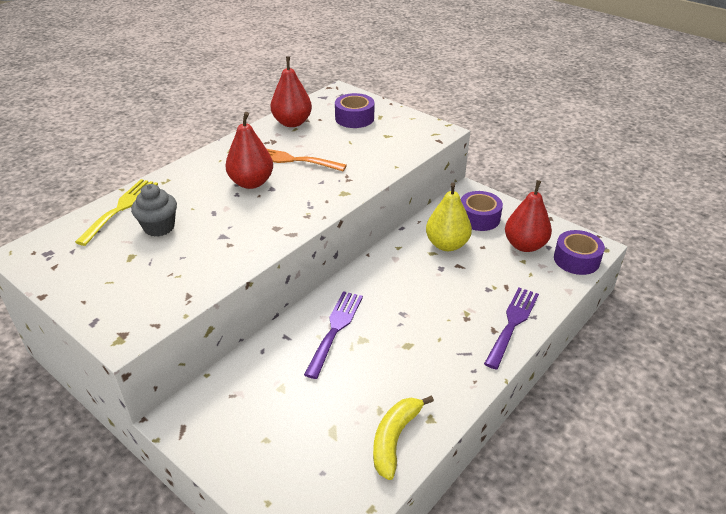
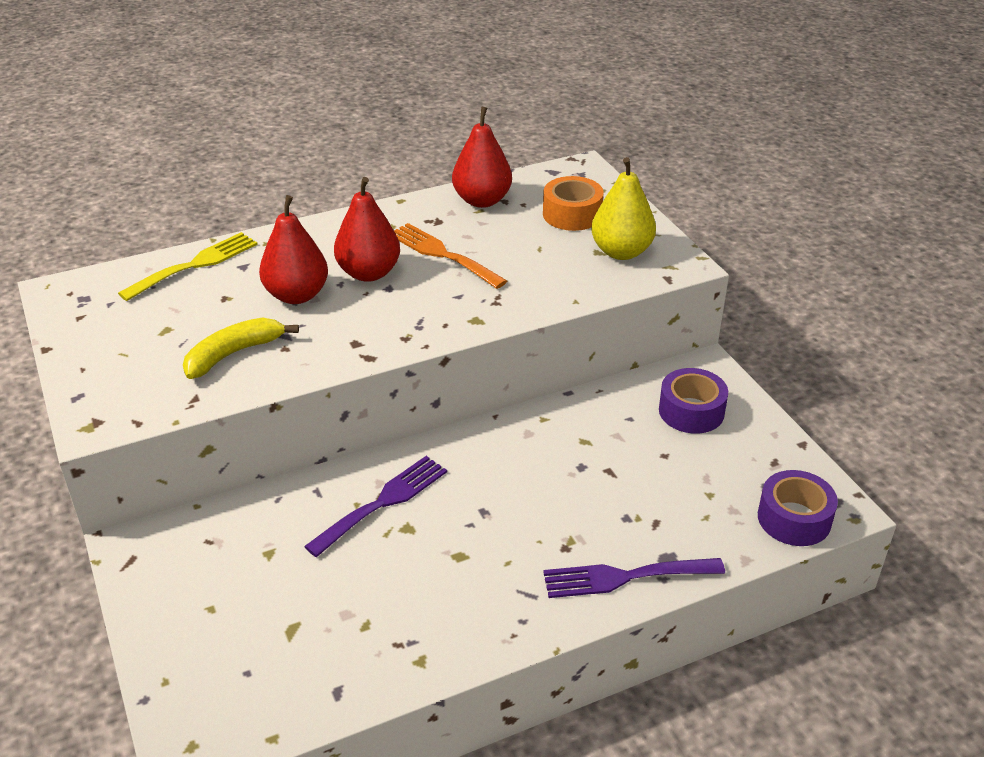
camera: 25 degrees right, 0 degrees up
grey cupcake [131,184,177,237] -> none
purple tape [335,93,374,128] -> orange tape [543,176,604,231]
yellow banana [373,395,434,480] -> yellow banana moved to [183,318,299,379]
yellow pear [426,182,472,251] -> yellow pear moved to [591,157,656,260]
purple fork [484,288,539,369] -> purple fork turned 150 degrees counterclockwise [543,558,725,598]
red pear [505,180,552,252] -> red pear moved to [259,195,328,304]

